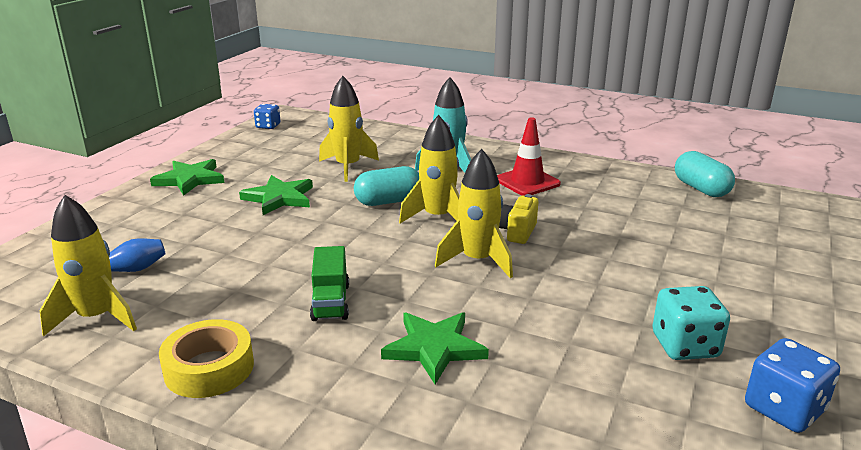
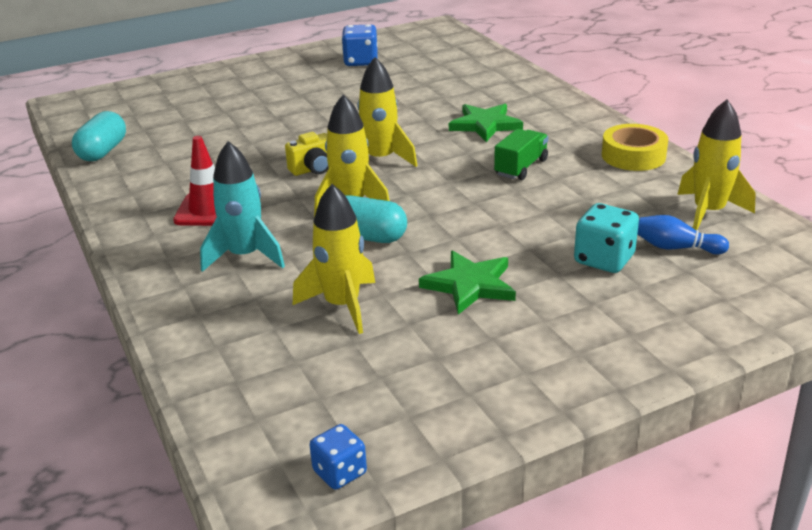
camera: 140 degrees left, 5 degrees up
green star [150,159,224,196] -> none
turquoise dice [652,286,730,360] -> turquoise dice moved to [574,203,639,273]

